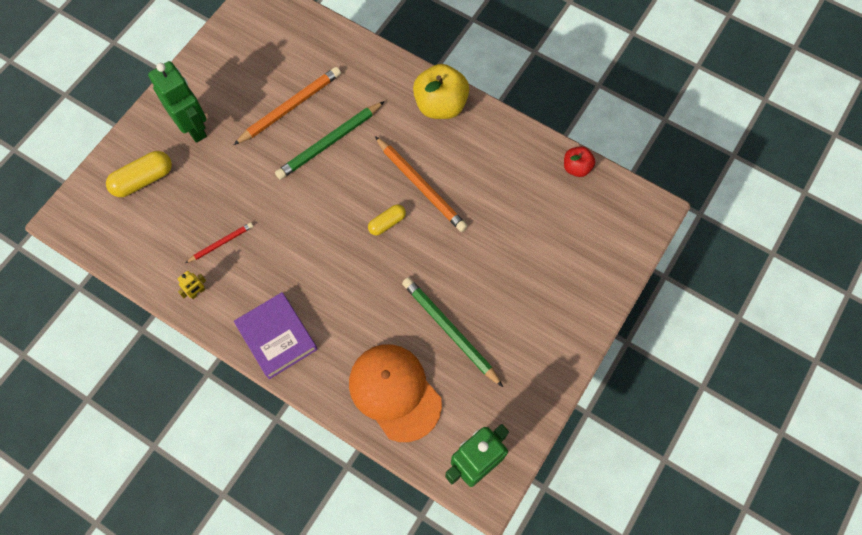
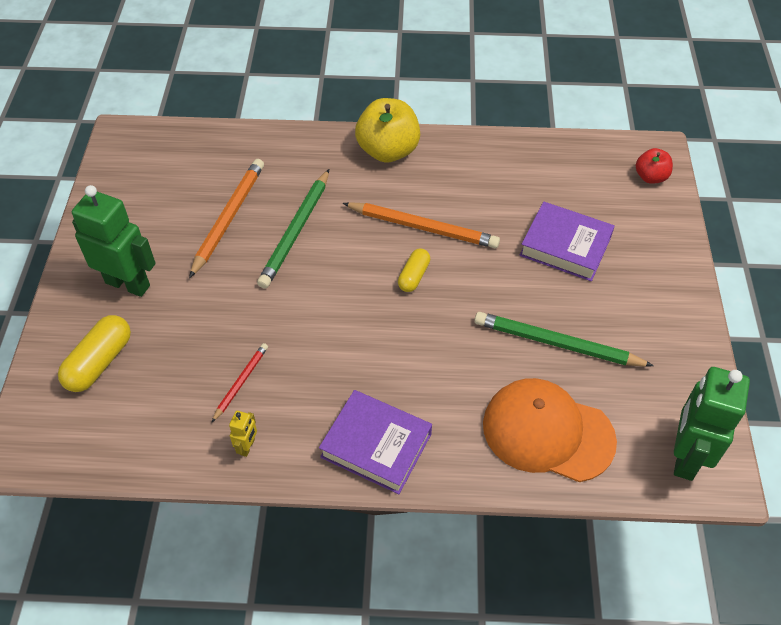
camera: 30 degrees left, 15 degrees down
red apple [564,146,595,177] -> red apple moved to [636,148,673,184]
none -> purple book [520,202,615,281]

